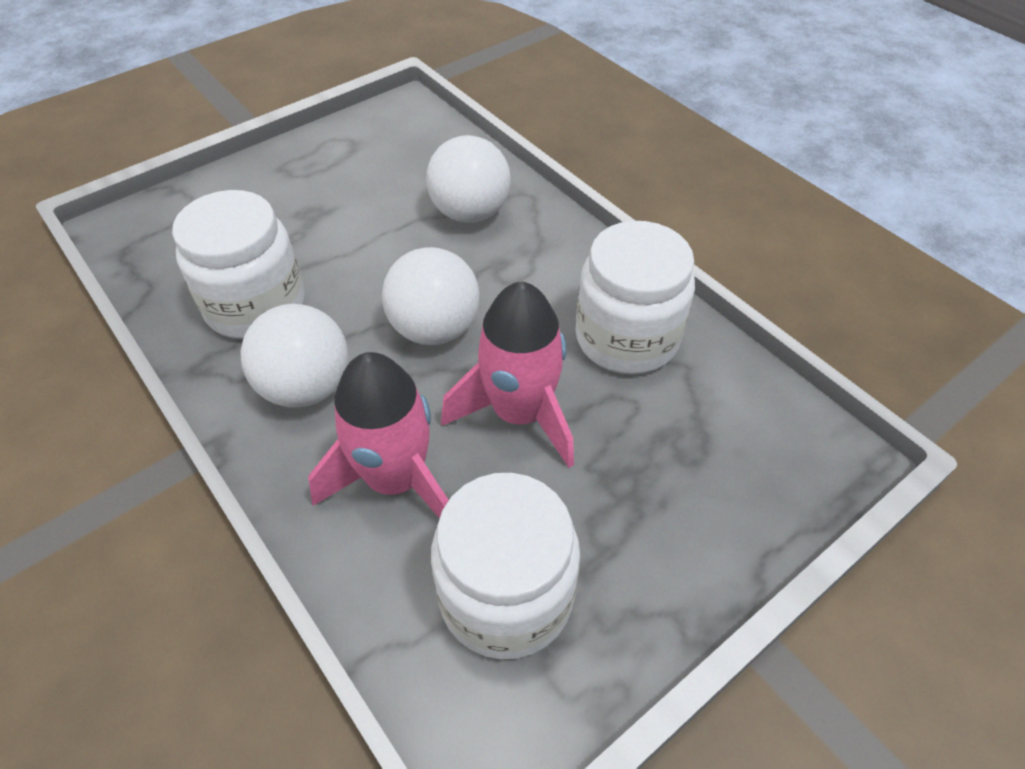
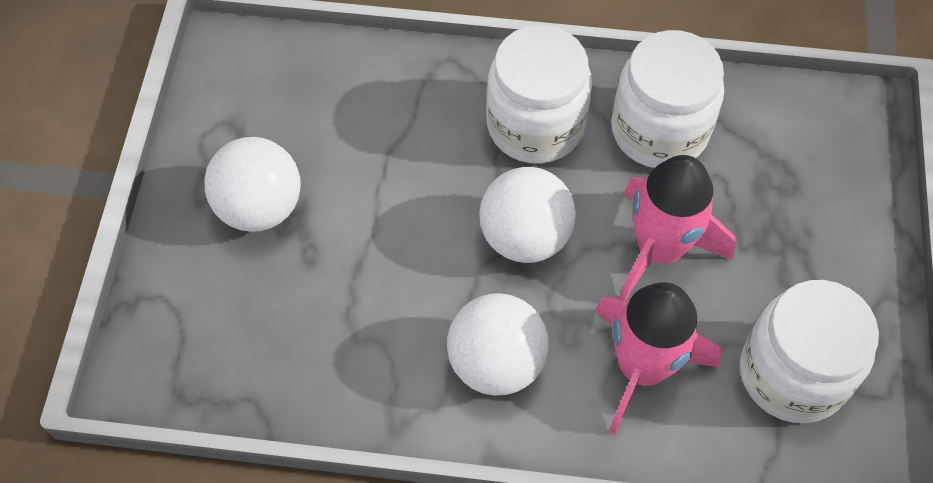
camera: 45 degrees left, 10 degrees up
white jar [172,190,305,339] -> white jar moved to [486,25,592,164]
white ball [426,135,511,223] -> white ball moved to [205,137,301,232]

